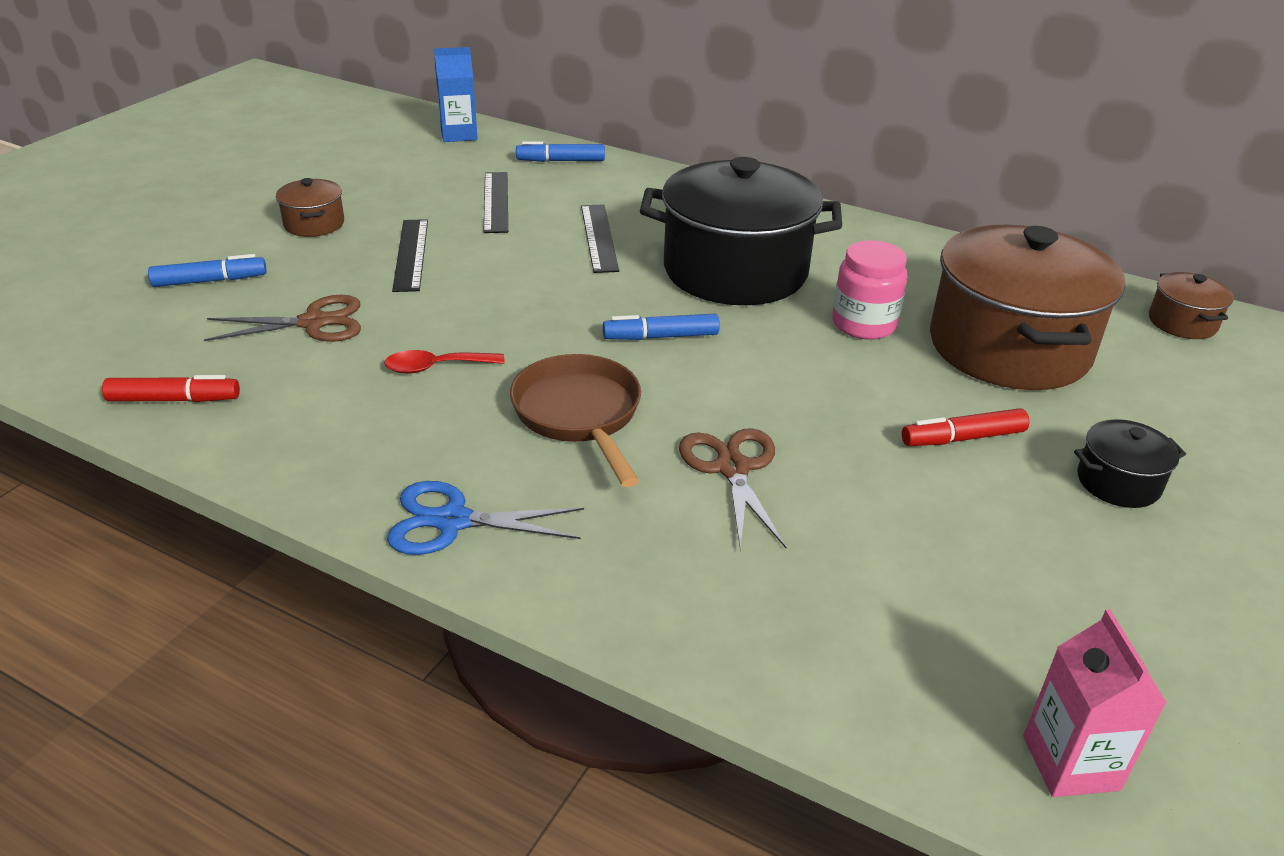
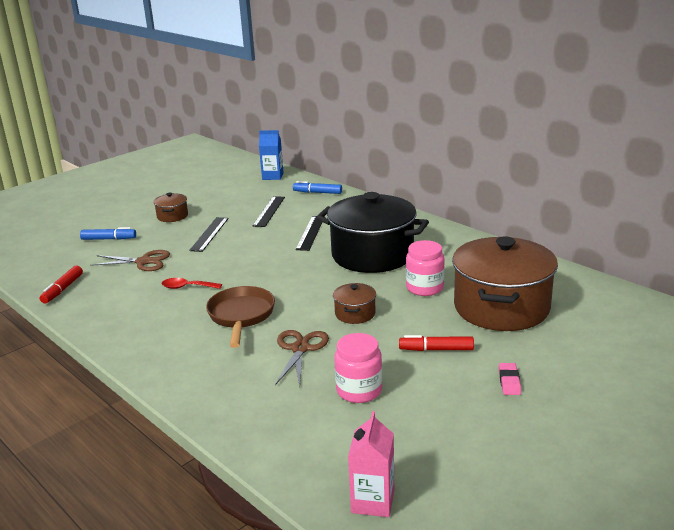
camera: 20 degrees right, 10 degrees down
red marker [102,375,240,402] -> red marker turned 90 degrees clockwise [39,265,83,304]
blue scissors [387,481,584,555] -> none
blue marker [603,314,720,340] -> none
black pot [1074,419,1186,508] -> pink eraser [499,363,521,395]
brown pot [1149,272,1234,339] -> brown pot moved to [333,283,376,324]
none -> pink jar [334,333,382,403]

